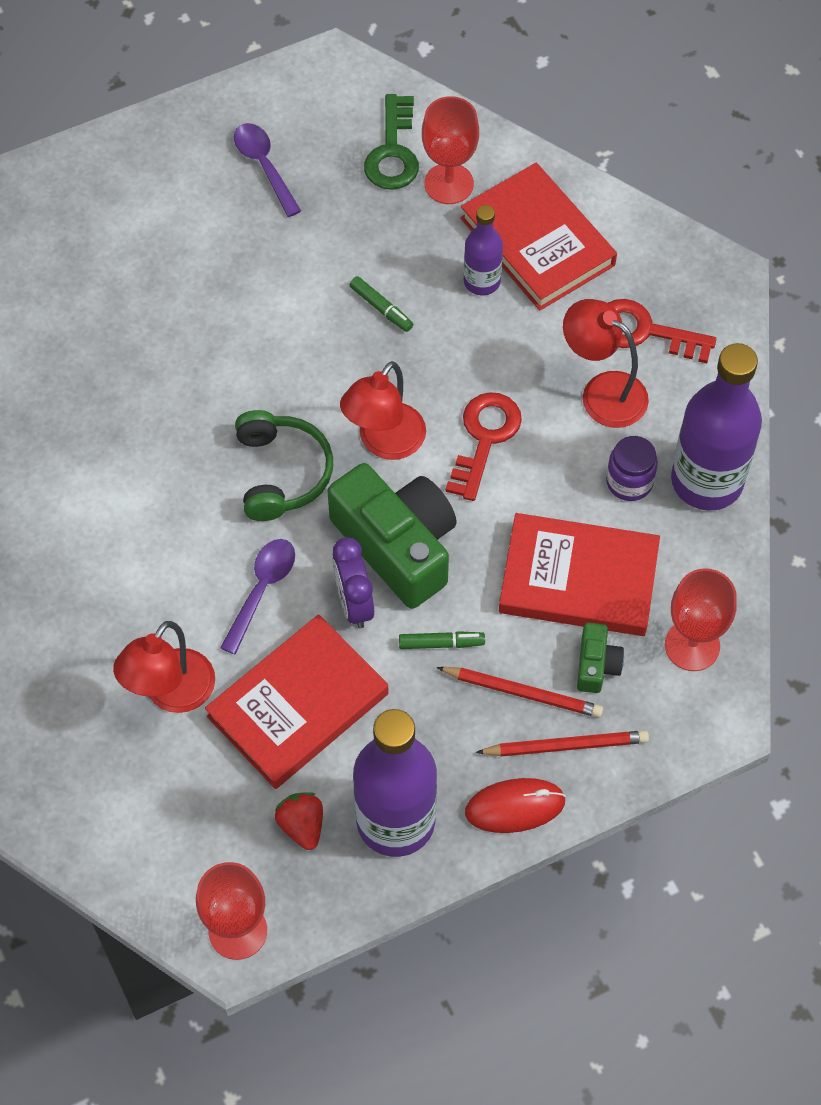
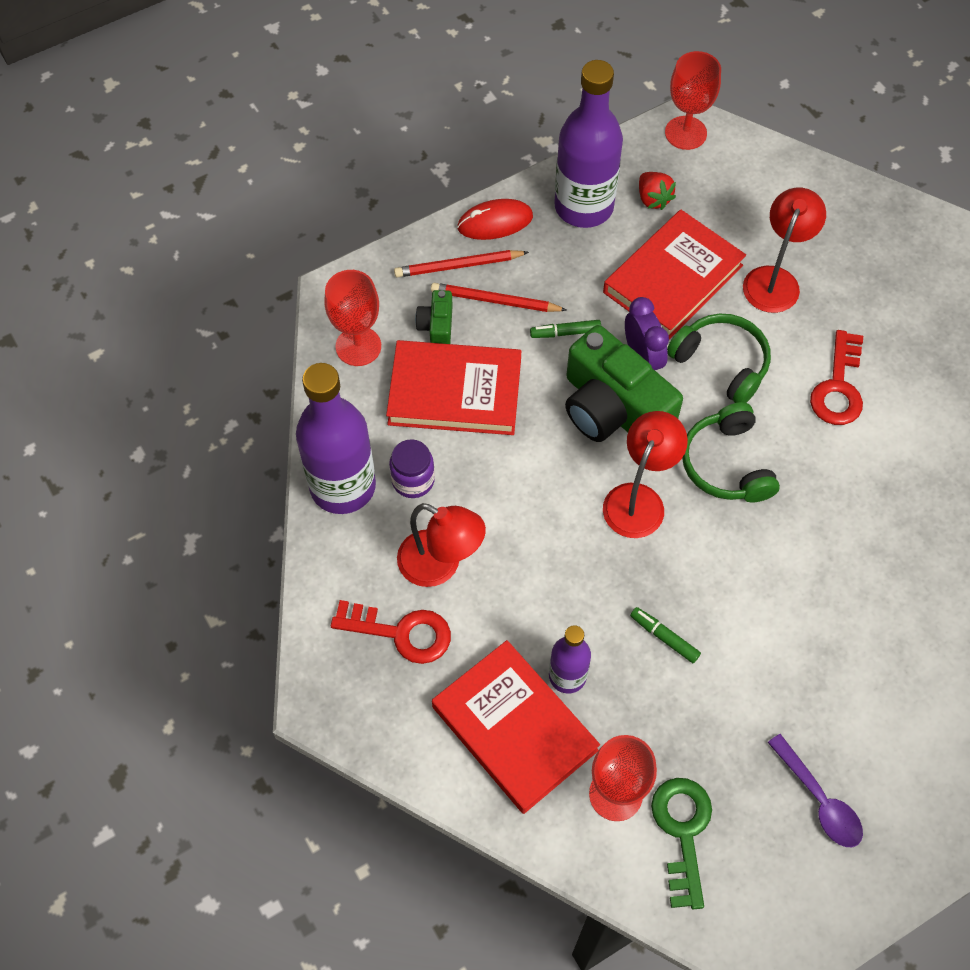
camera: 175 degrees right, 0 degrees up
purple spoon [220,539,295,655] -> green headphones [667,314,771,403]
red key [445,392,522,501] -> red key moved to [810,330,863,425]

